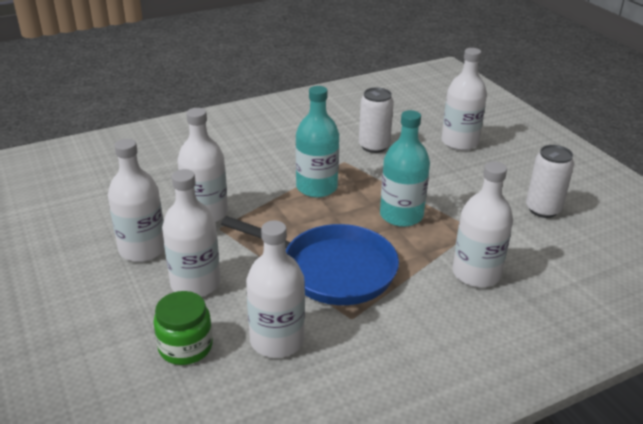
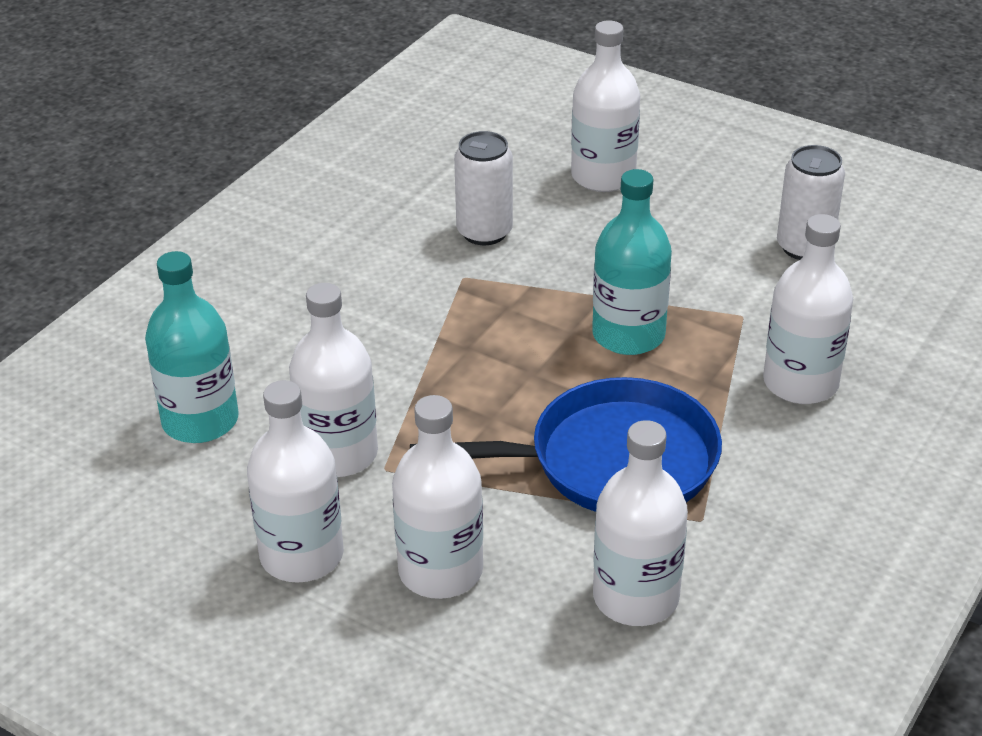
camera: 30 degrees left, 5 degrees up
green jar [153,291,213,365] -> none
turquoise bottle [296,86,339,197] -> turquoise bottle moved to [145,251,239,443]

